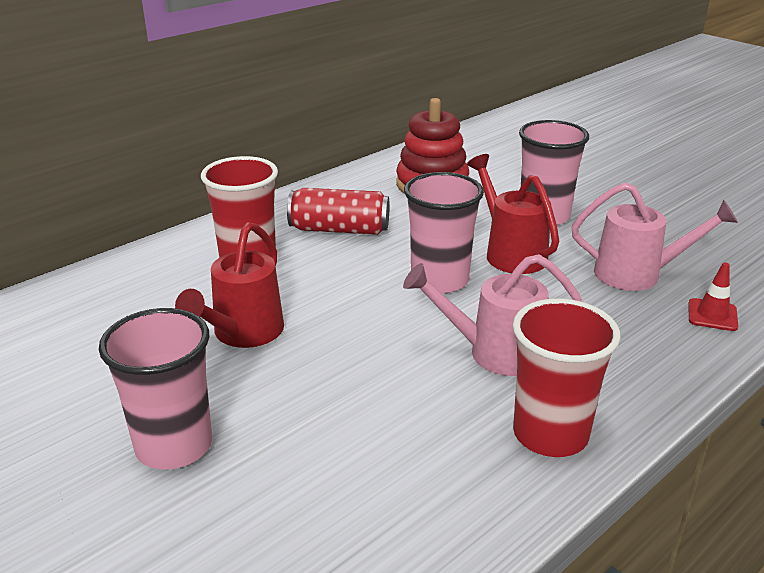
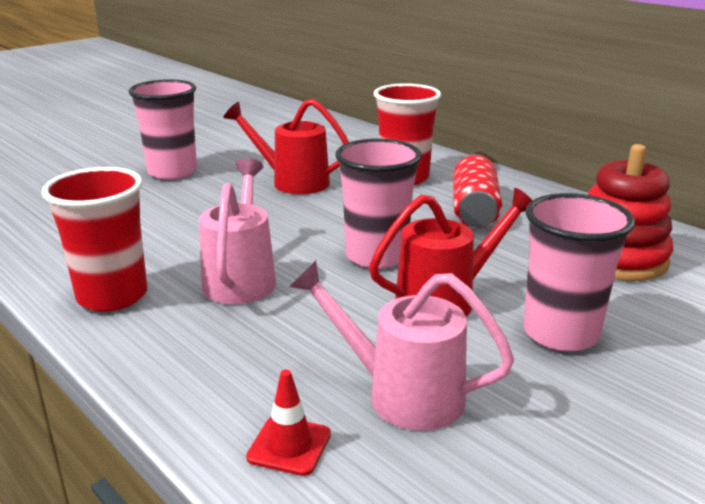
camera: 90 degrees right, 5 degrees down
pink watering can [571,182,738,291] -> pink watering can turned 105 degrees clockwise [289,261,515,431]

